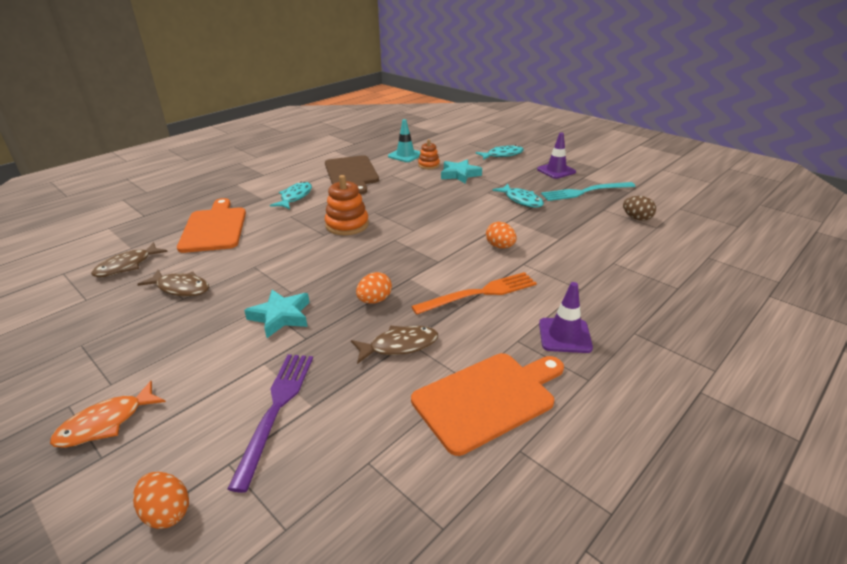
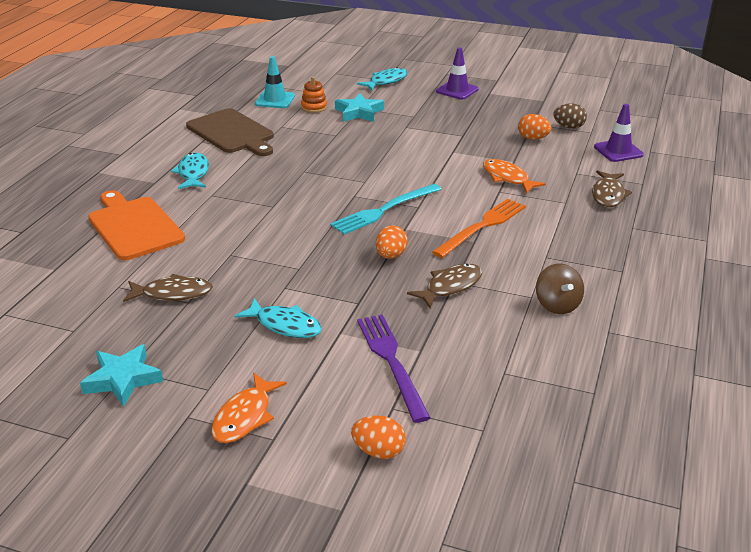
camera: 25 degrees left, 0 degrees up
brown fish [91,242,168,277] -> brown fish moved to [592,170,632,207]
turquoise star [244,290,310,338] -> turquoise star moved to [80,344,163,407]
orange stacking toy [325,175,369,235] -> none
orange cutting board [411,353,564,456] -> brown spinning top [536,264,584,314]
orange egg [486,222,516,249] -> orange egg moved to [518,114,552,140]
turquoise fish [492,184,544,207] -> turquoise fish moved to [234,298,322,338]
purple traffic cone [539,282,593,353] -> purple traffic cone moved to [594,104,644,162]
turquoise fork [541,182,636,201] -> turquoise fork moved to [330,184,441,234]
none -> orange fish [483,159,546,194]

